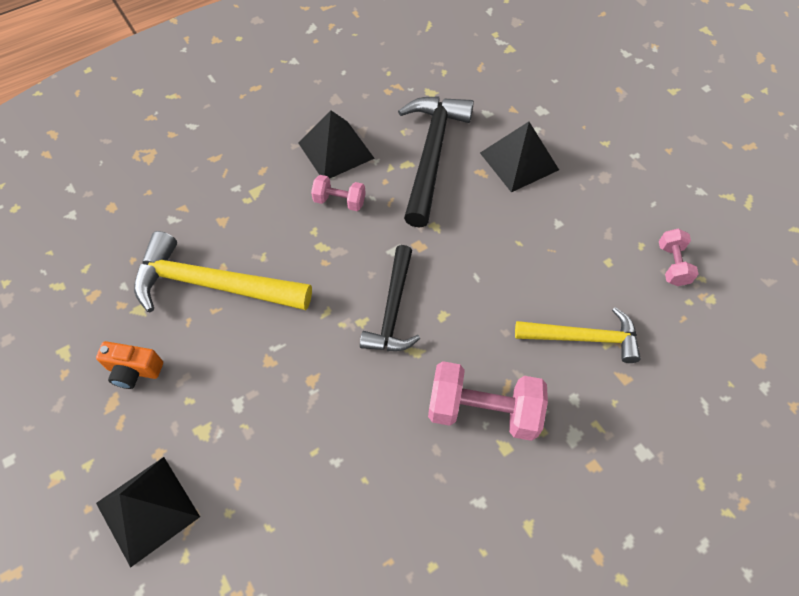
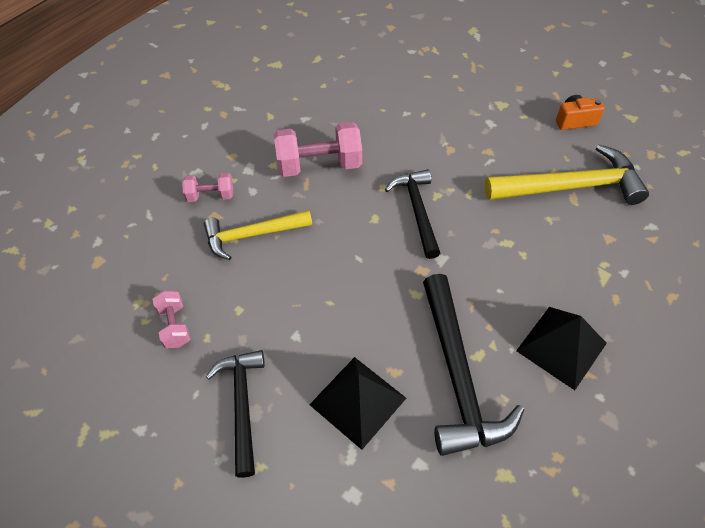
camera: 160 degrees right, 5 degrees down
black pyramid [96,457,200,568] -> none
pink dumbbell [311,175,366,211] -> pink dumbbell moved to [182,173,233,202]
none -> black hammer [206,350,265,478]

